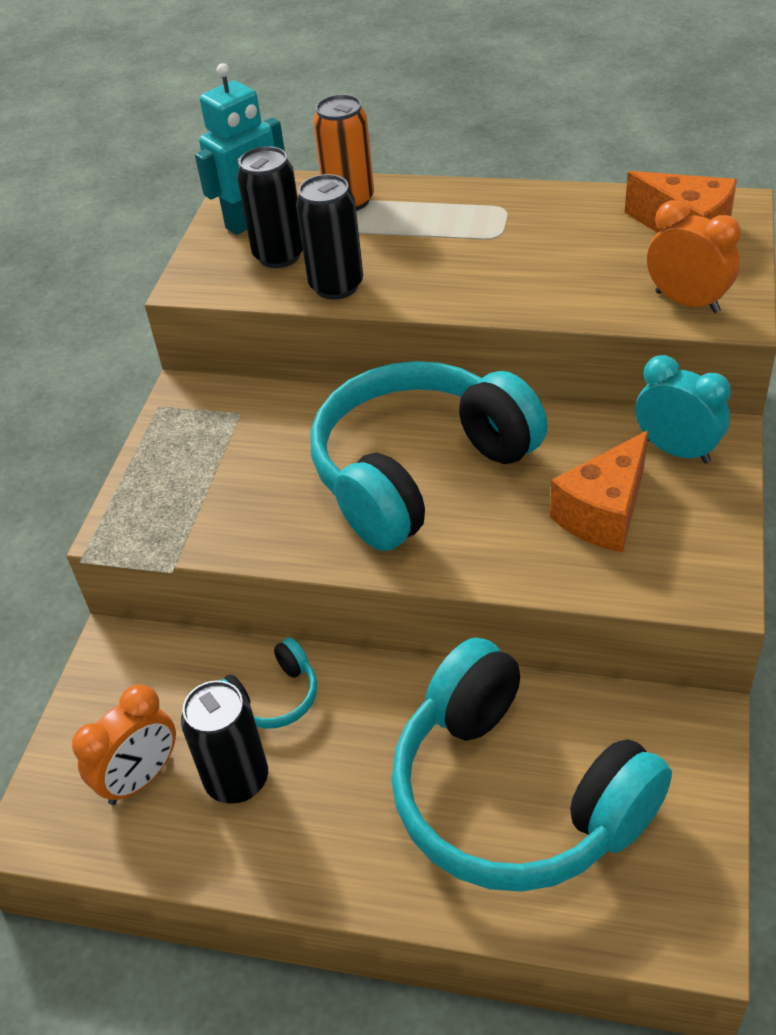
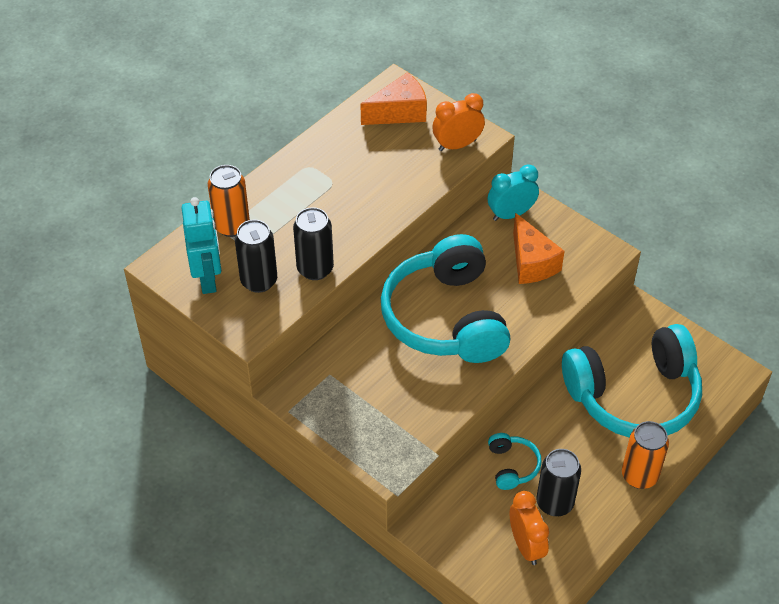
camera: 65 degrees left, 5 degrees up
none -> orange can [622,421,669,489]

